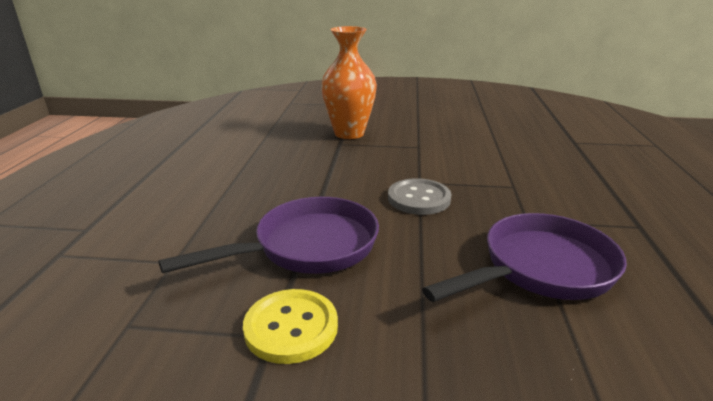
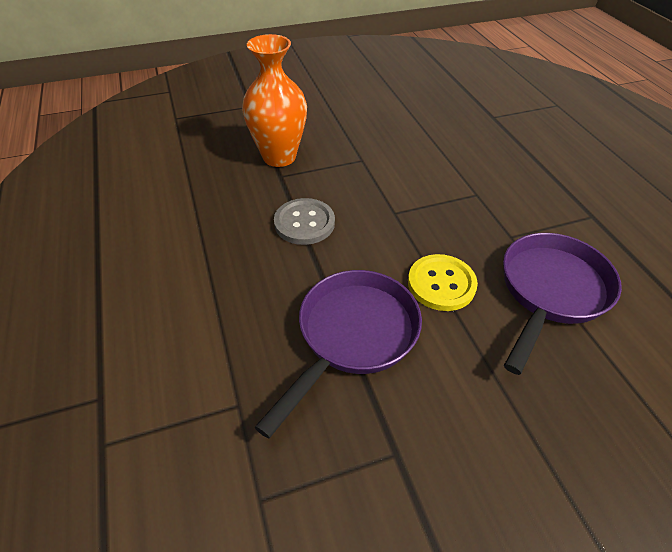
camera: 25 degrees left, 20 degrees up
yellow button [243,289,338,364] -> yellow button moved to [408,254,478,311]
grey button [388,178,451,215] -> grey button moved to [274,198,335,245]

